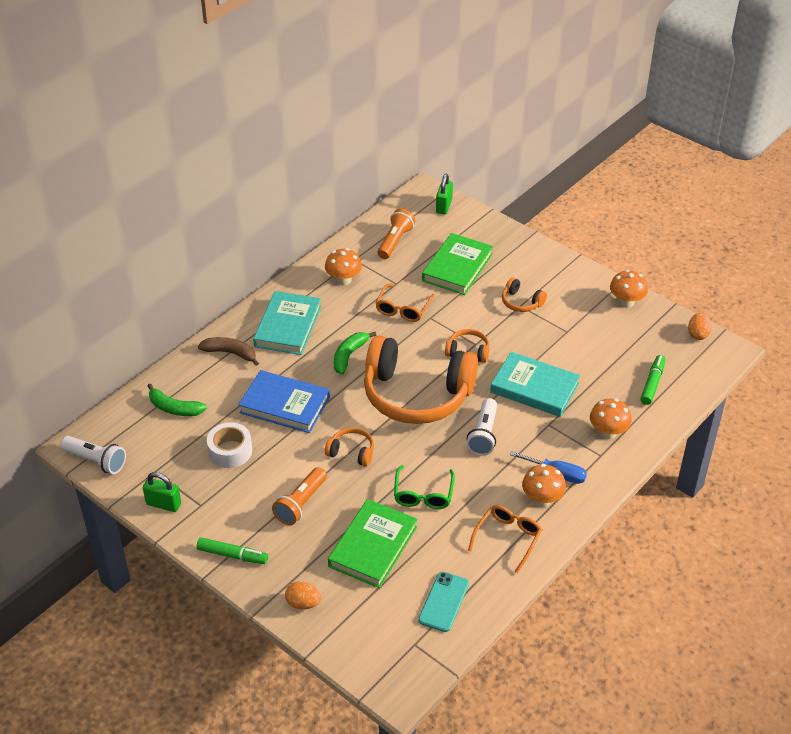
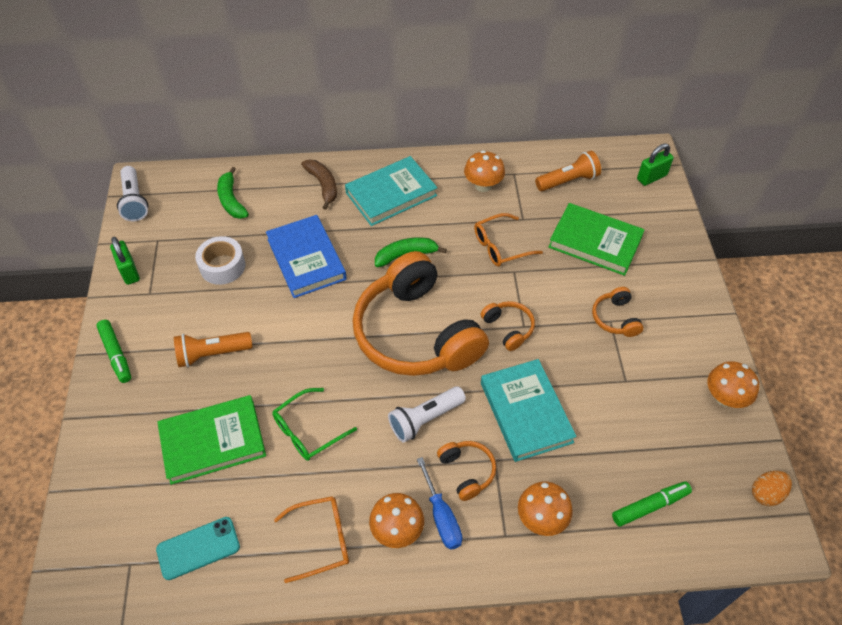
camera: 45 degrees right, 10 degrees up
orange egg [285,581,321,610] -> none
orange headphones [325,427,374,466] -> orange headphones moved to [437,441,496,501]
green book [422,233,493,295] -> green book turned 45 degrees clockwise [548,203,645,276]

